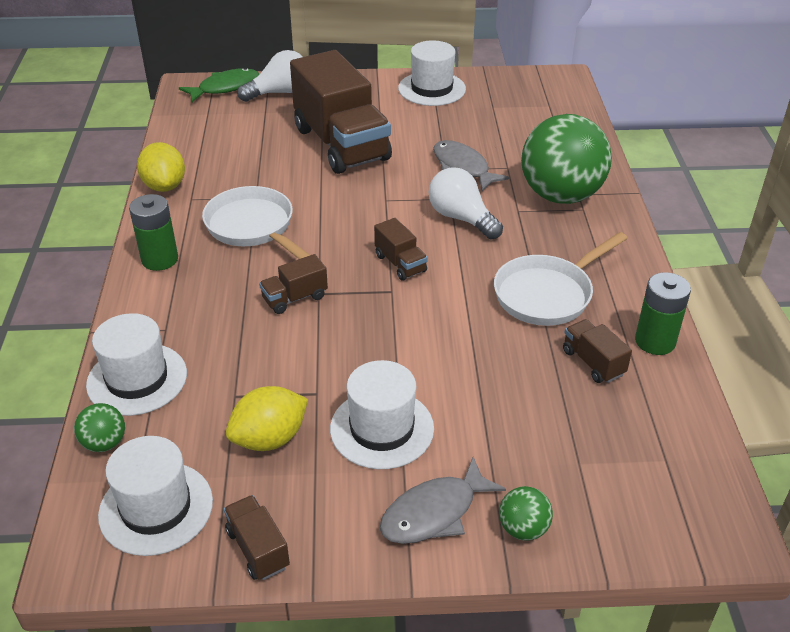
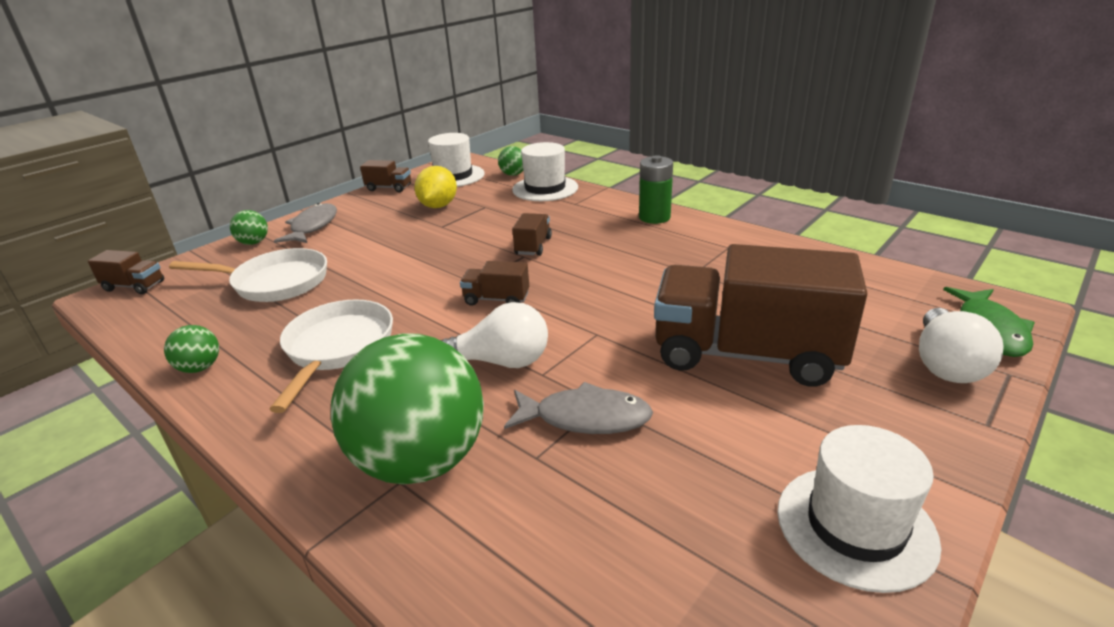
camera: 135 degrees right, 10 degrees down
yellow lemon [137,142,185,192] -> none
white pan [202,186,310,259] -> white pan moved to [169,248,327,302]
white hat [330,360,434,469] -> none
brown truck [563,319,632,383] -> brown truck moved to [88,250,164,294]
green battery [635,272,691,355] -> green ball [164,325,219,373]

